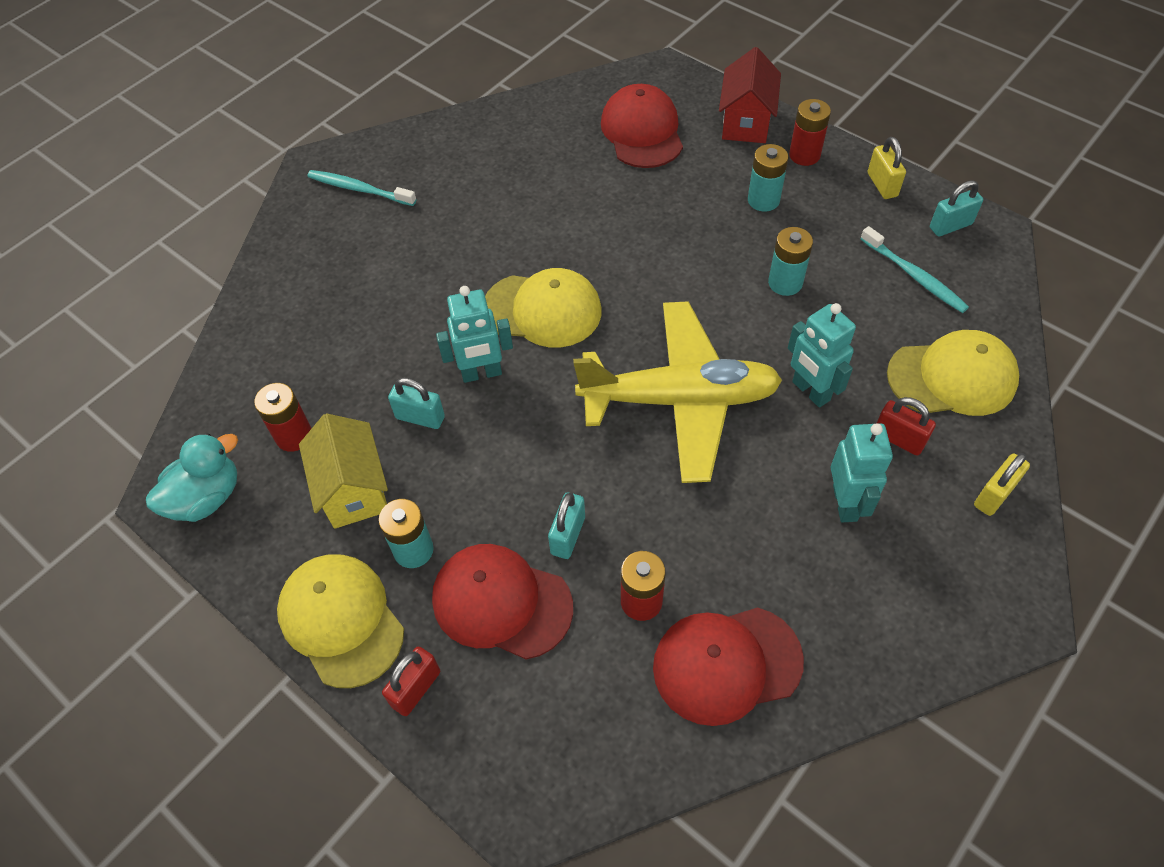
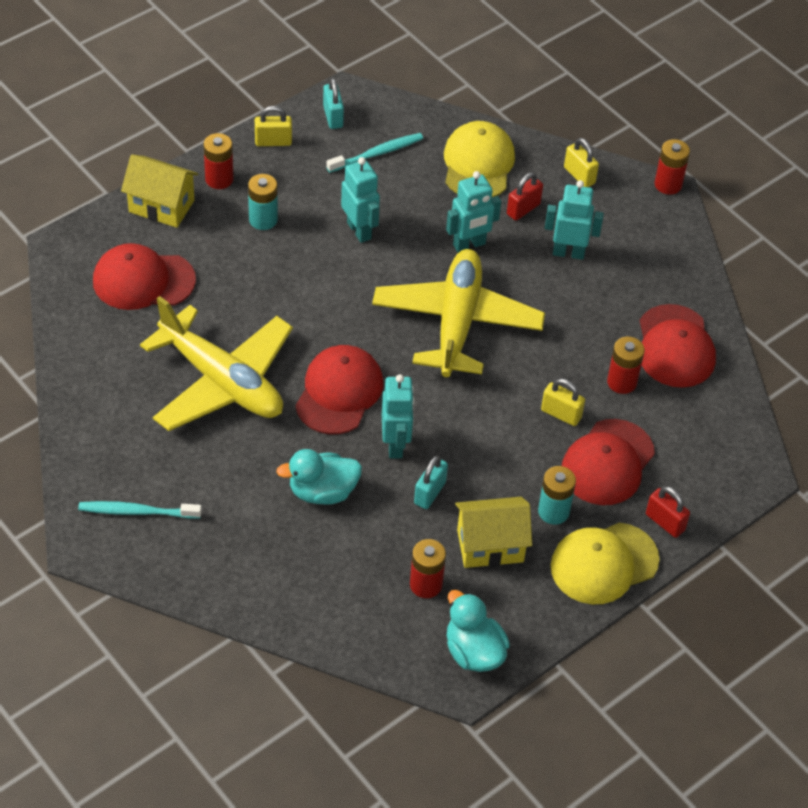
camera: 85 degrees left, 5 degrees down
turquoise toothbrush [307,170,416,206] -> turquoise toothbrush turned 60 degrees clockwise [78,501,202,519]
yellow cap [485,268,602,348] -> red cap [295,345,383,434]
turquoise padlock [548,492,585,559] -> yellow padlock [541,379,585,426]
red house [719,47,781,143] -> yellow house [121,154,198,228]
turquoise battery [768,227,813,296] -> turquoise robot [341,157,380,243]
none -> yellow plane [140,296,293,431]
none -> turquoise duck [276,449,362,505]
none -> red battery [654,139,690,195]

